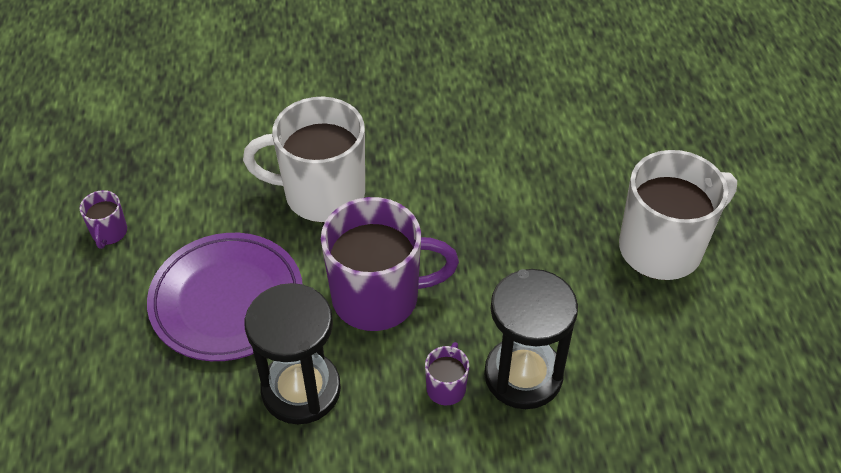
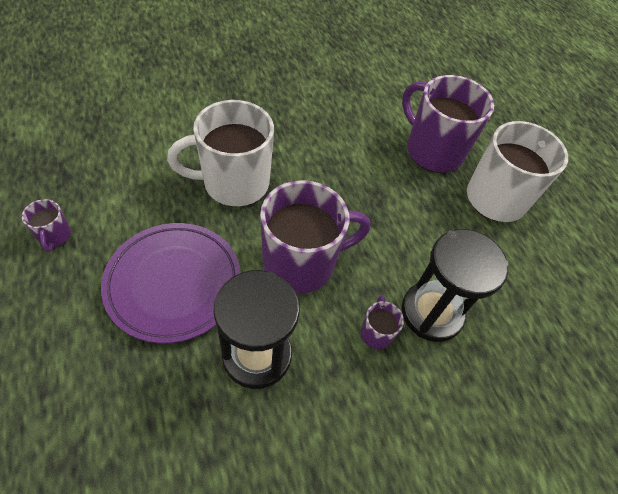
camera: 20 degrees left, 5 degrees up
none -> purple mug [402,75,494,173]

